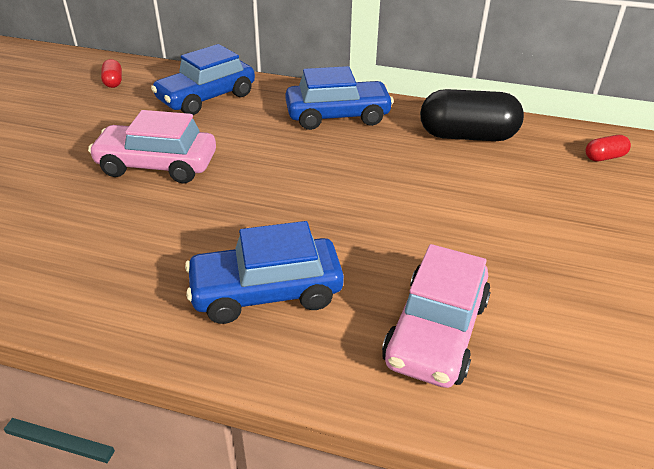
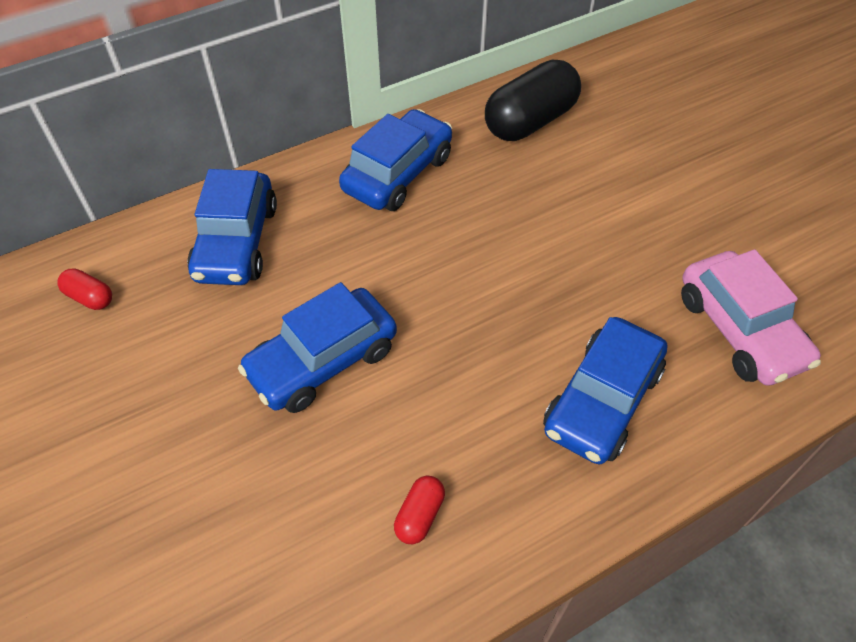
camera: 45 degrees left, 15 degrees up
pink car [88,110,216,183] -> blue car [238,282,397,413]
red capsule [585,135,631,161] -> red capsule moved to [394,476,445,544]

